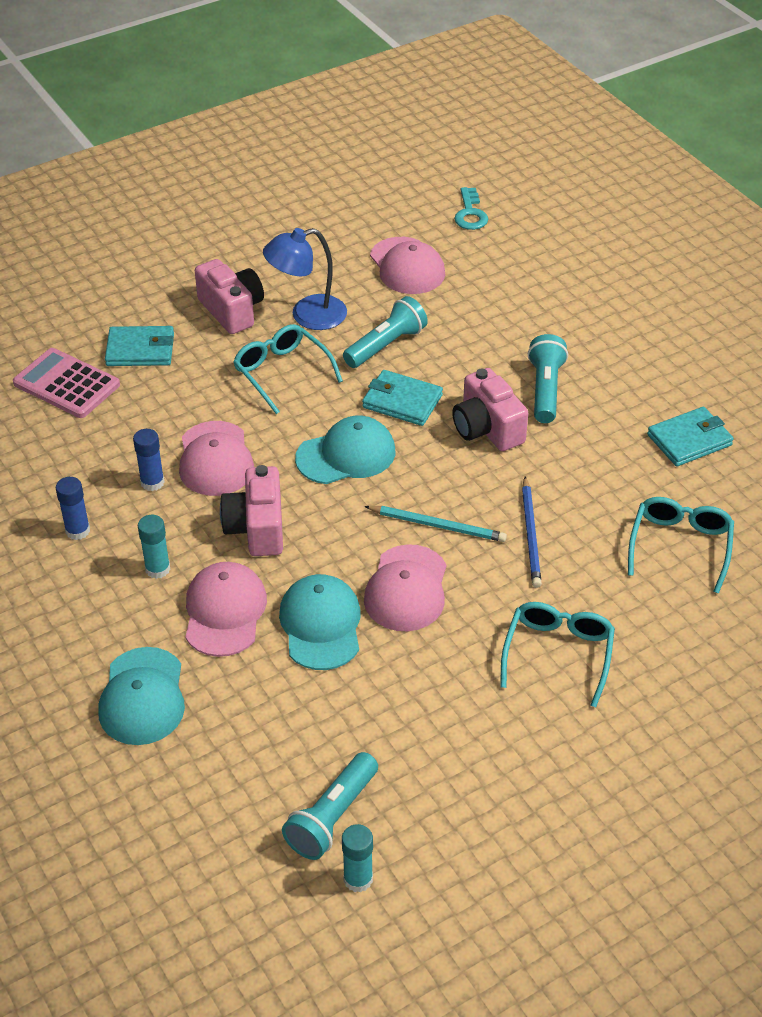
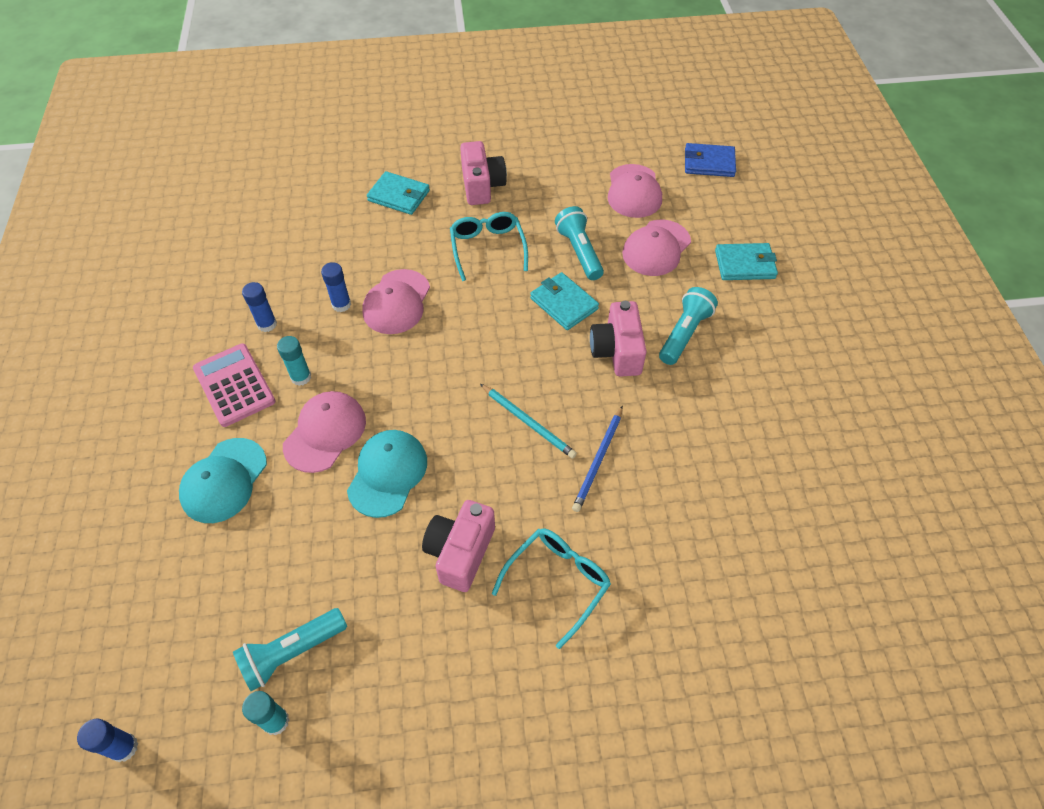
camera: 25 degrees right, 10 degrees up
pink calculator [13,348,120,418] -> pink calculator moved to [193,343,276,427]
pink camera [220,465,283,556] -> pink camera moved to [422,500,495,592]
blue lamp [263,228,347,330] -> none
turquoise cap [295,416,395,484] -> none
turquoise flashlight [343,296,428,368] -> turquoise flashlight turned 90 degrees counterclockwise [555,206,604,280]
pink cap [364,544,447,631] -> pink cap moved to [622,220,691,276]
turquoise key [454,187,488,230] -> blue wallet [685,143,736,177]
turquoise glasses [628,497,734,593] -> none
turquoise wallet [647,407,734,466] -> turquoise wallet moved to [715,243,778,280]
none -> blue glue stick [77,719,138,762]

